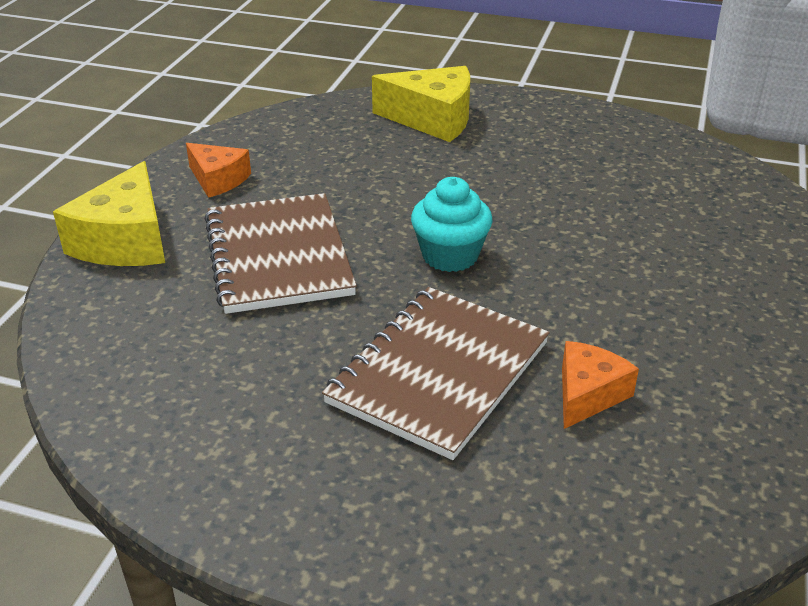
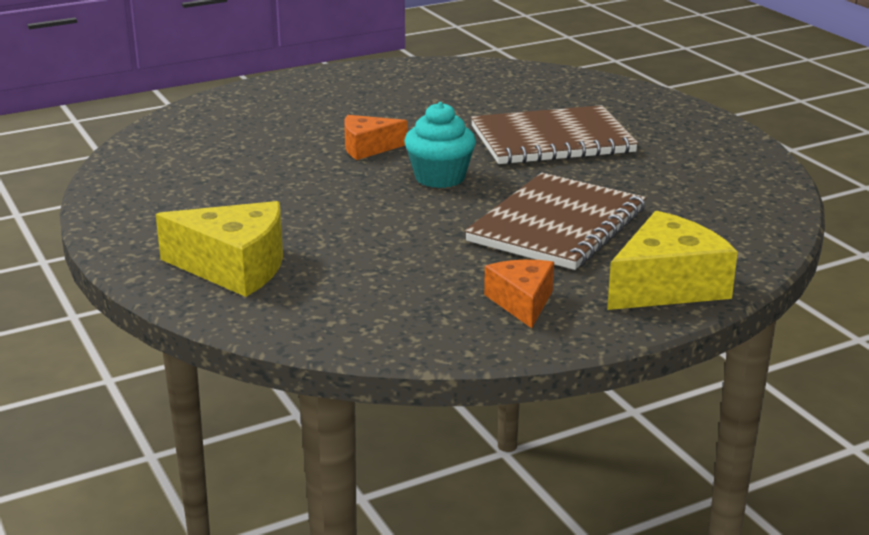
camera: 135 degrees left, 10 degrees down
yellow cheese [372,66,470,142] -> yellow cheese turned 135 degrees clockwise [156,201,283,297]
orange cheese [562,341,639,429] -> orange cheese moved to [344,115,408,160]

